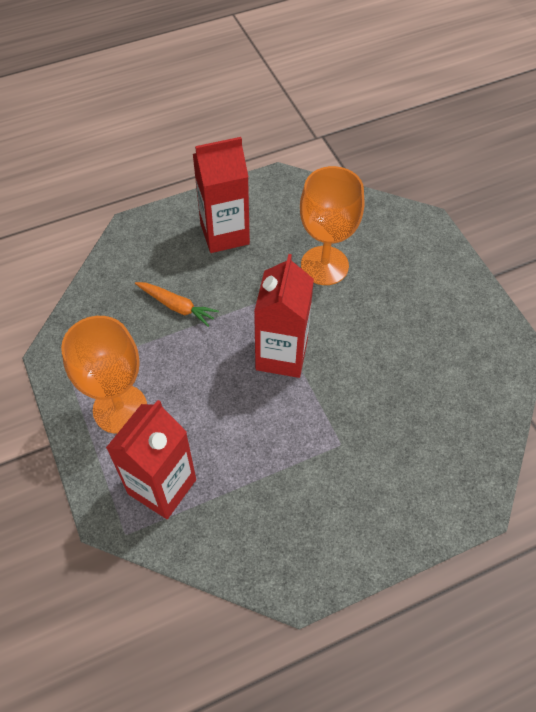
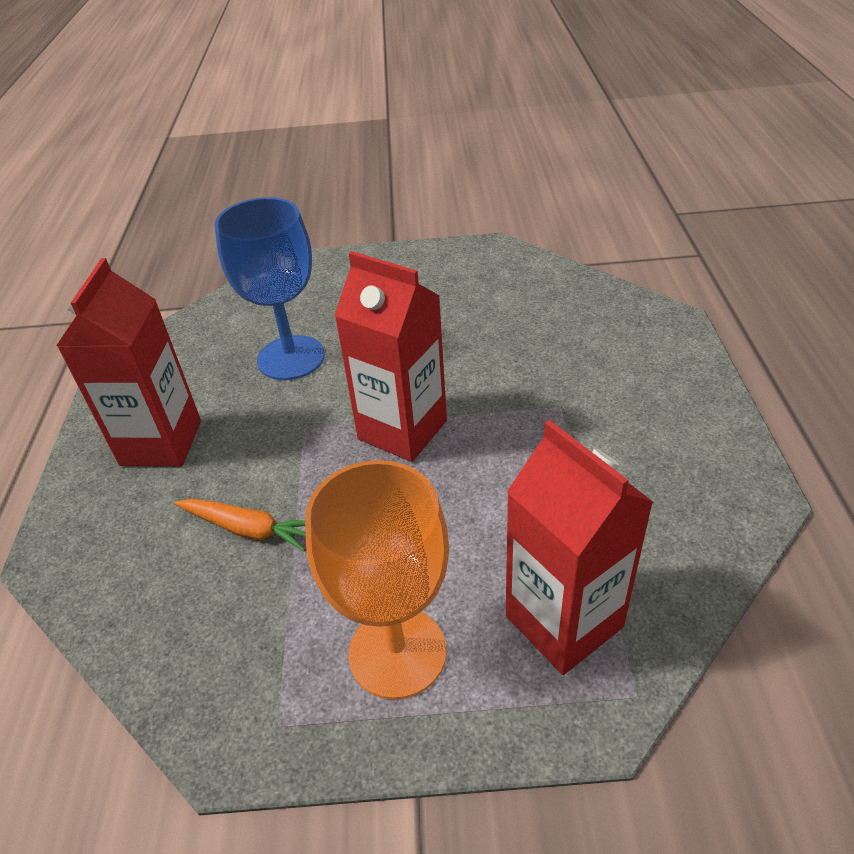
camera: 65 degrees left, 15 degrees down
orange carrot [135,282,219,327] -> orange carrot turned 60 degrees clockwise [174,499,306,552]
orange goblet [300,166,364,285] -> blue goblet [214,197,325,380]

